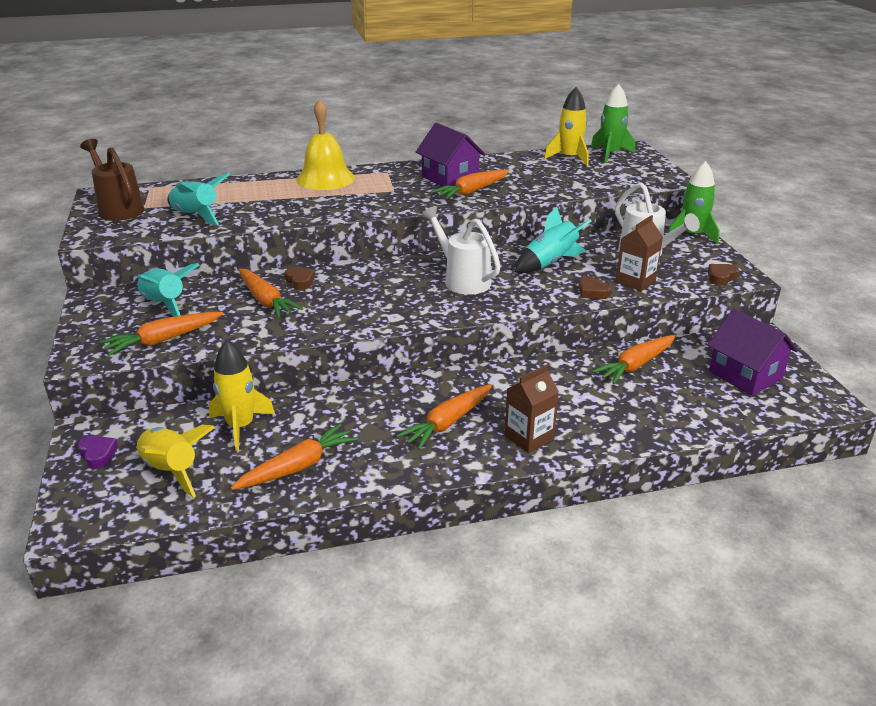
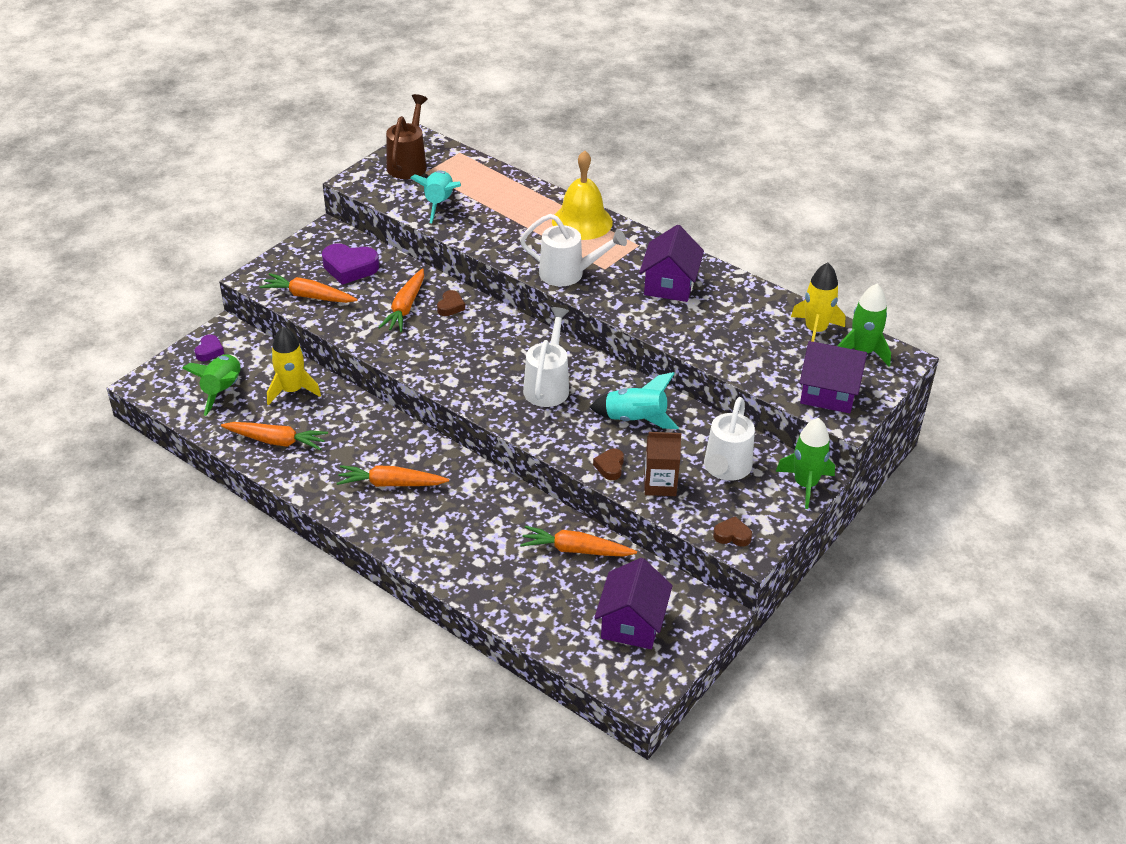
camera: 50 degrees right, 10 degrees up
turquoise rocket [137,263,199,317] -> purple heart [322,244,379,285]
yellow rocket [137,425,215,498] -> green rocket [182,354,240,416]
orange carrot [431,169,509,200] -> none
brown carton [505,364,559,453] -> none
none -> white watering can [520,214,627,286]
none -> purple house [800,341,867,413]

